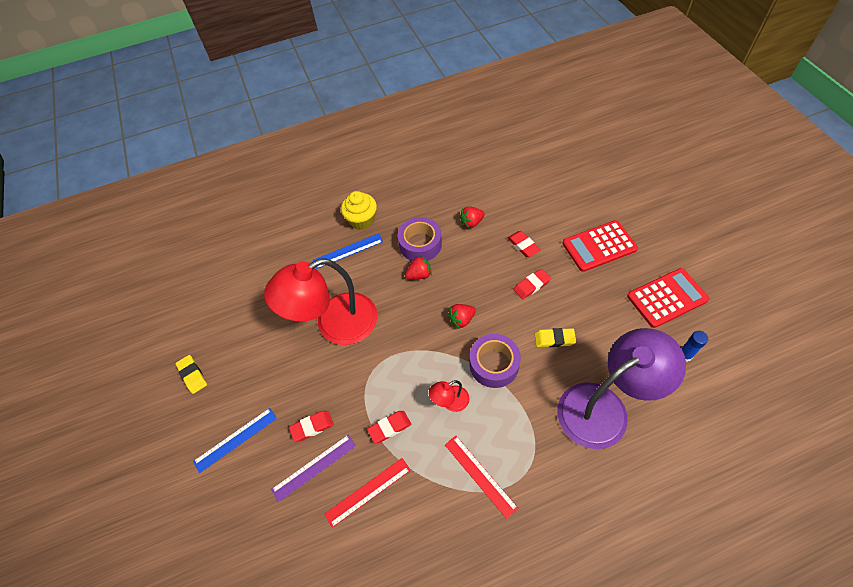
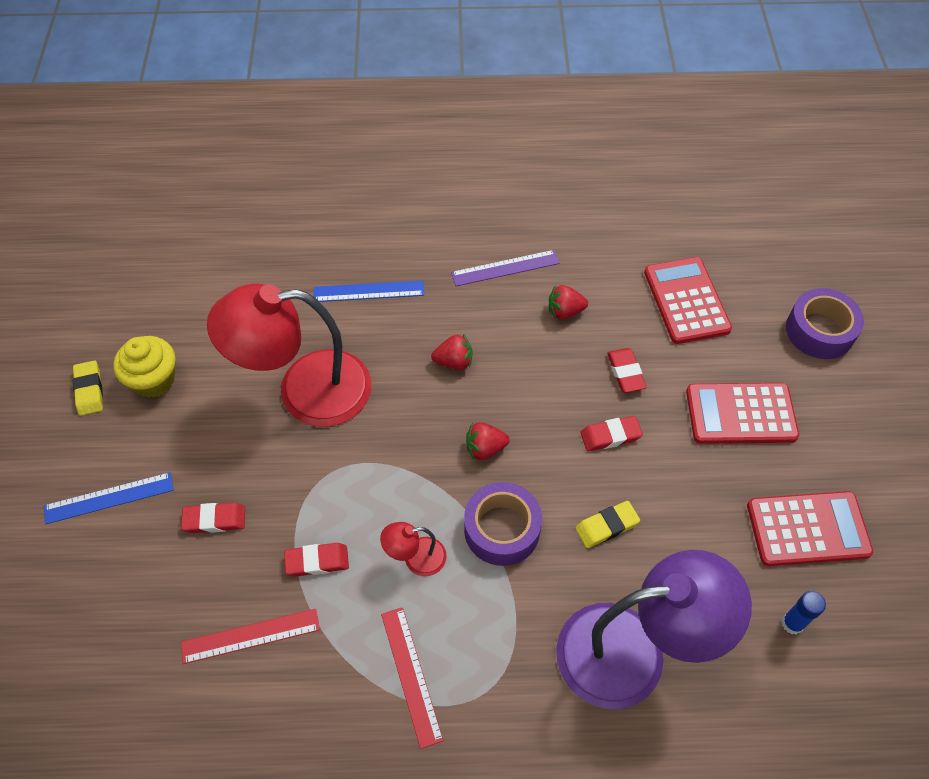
camera: 15 degrees right, 0 degrees up
purple ruler [271,435,356,502] -> purple ruler moved to [451,250,560,286]
yellow cupcake [341,191,377,230] -> yellow cupcake moved to [113,336,175,398]
purple tape [398,217,442,261] -> purple tape moved to [786,288,864,359]
yellow eraser [535,328,576,347] -> yellow eraser turned 45 degrees counterclockwise [575,501,640,548]
none -> red calculator [644,257,732,344]

